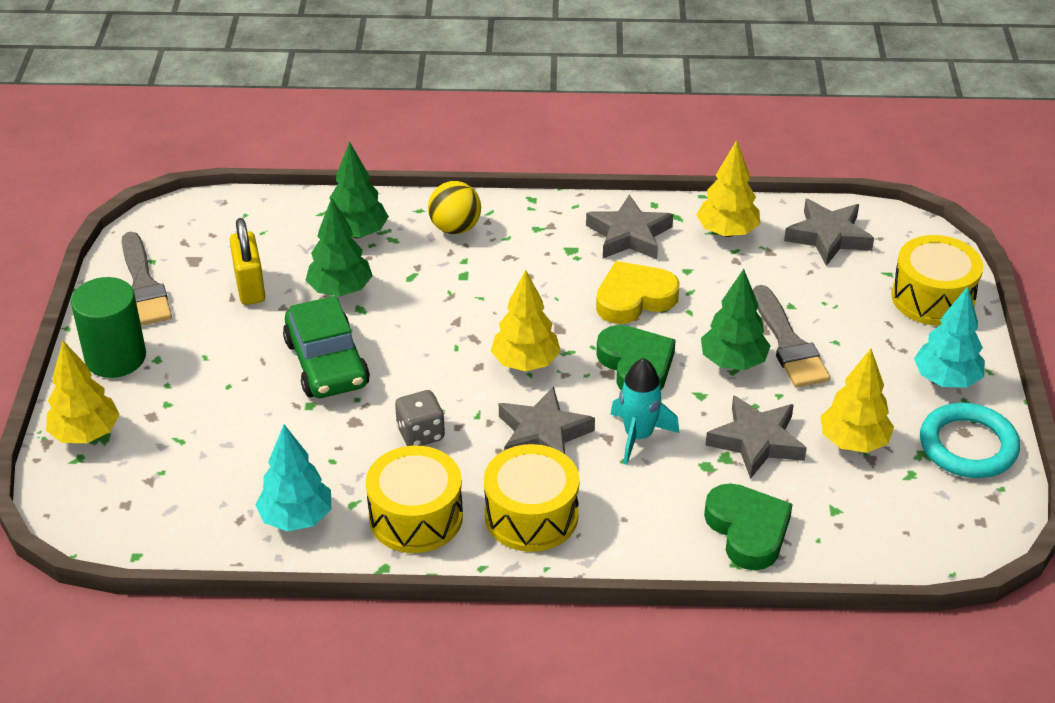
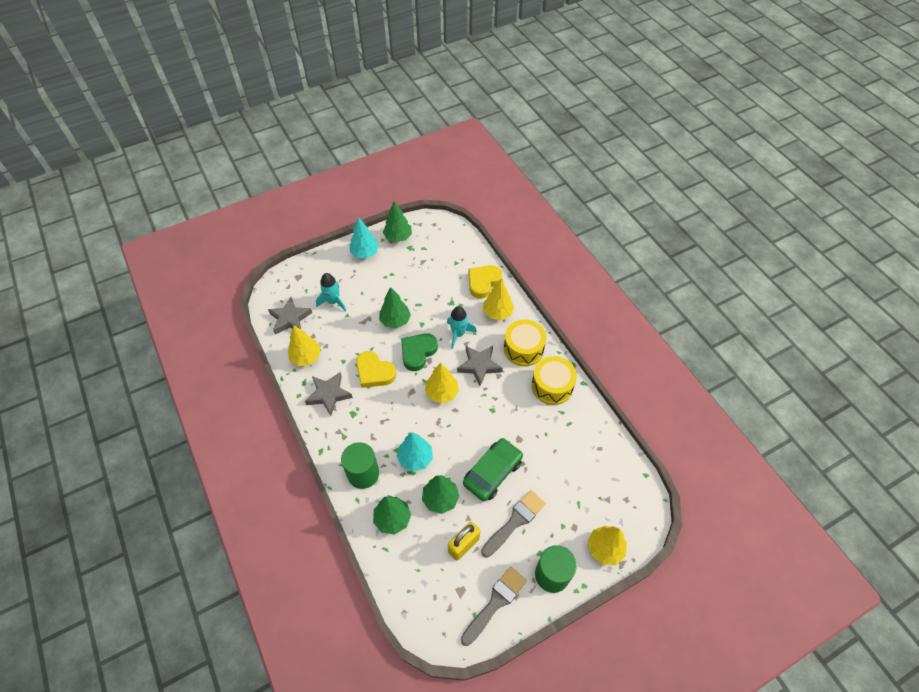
camera: 120 degrees left, 15 degrees up
turquoise tree [255,424,331,532] -> turquoise tree moved to [397,432,433,472]
grey dice [395,390,445,446] -> none
yellow ball [428,181,481,234] -> green cylinder [341,442,379,489]
green heart [704,483,793,570] -> yellow heart [468,265,502,299]
grey star [706,395,807,479] -> none
grey brush [753,285,830,388] -> grey brush moved to [481,490,546,558]
yellow tree [820,349,894,453] -> yellow tree moved to [483,279,514,320]
yellow drum [891,235,983,326] -> none
turquoise ring [920,403,1020,478] -> green tree [383,201,412,242]
none -> turquoise rocket [316,273,346,312]

